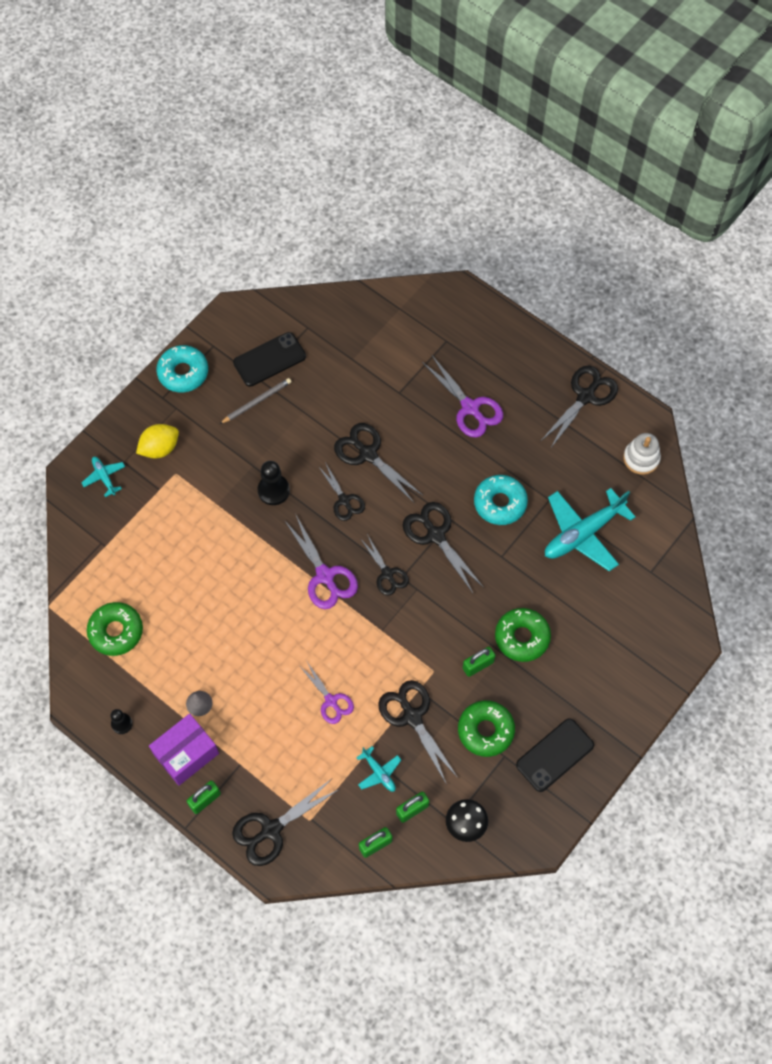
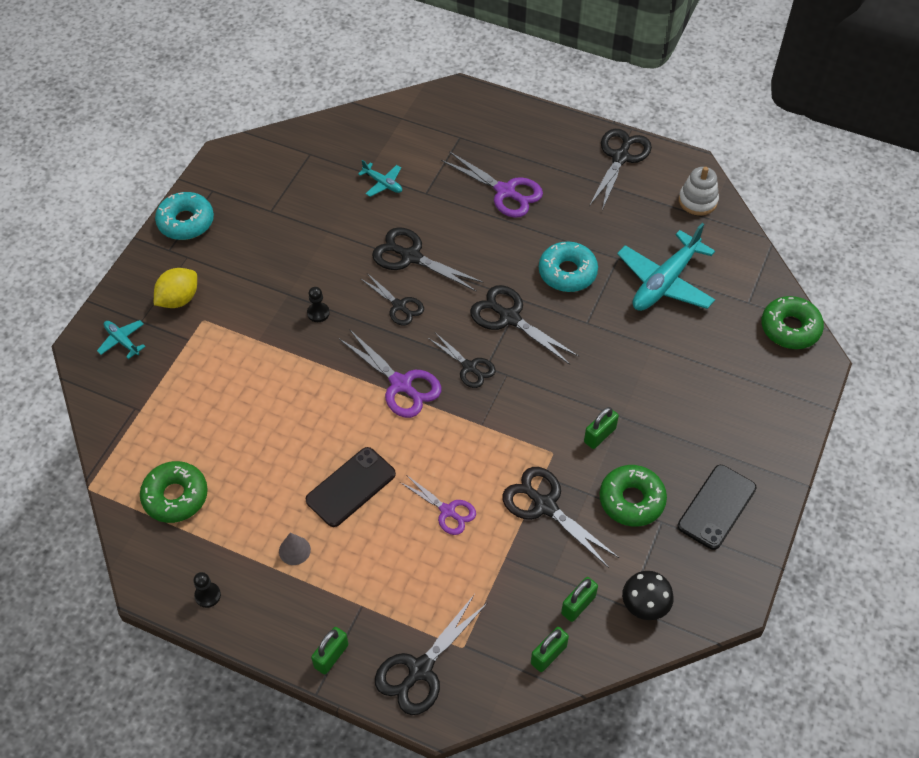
camera: 15 degrees left, 10 degrees down
purple box [149,713,219,786] -> none
grey pencil [220,378,291,424] -> none
black phone [233,332,306,387] -> black phone moved to [305,447,396,527]
black pawn [258,461,290,505] -> black pawn [307,287,330,322], size x0.62
turquoise plane [356,746,401,792] -> turquoise plane moved to [358,160,402,197]
green donut [495,608,551,662] -> green donut moved to [761,296,824,349]

